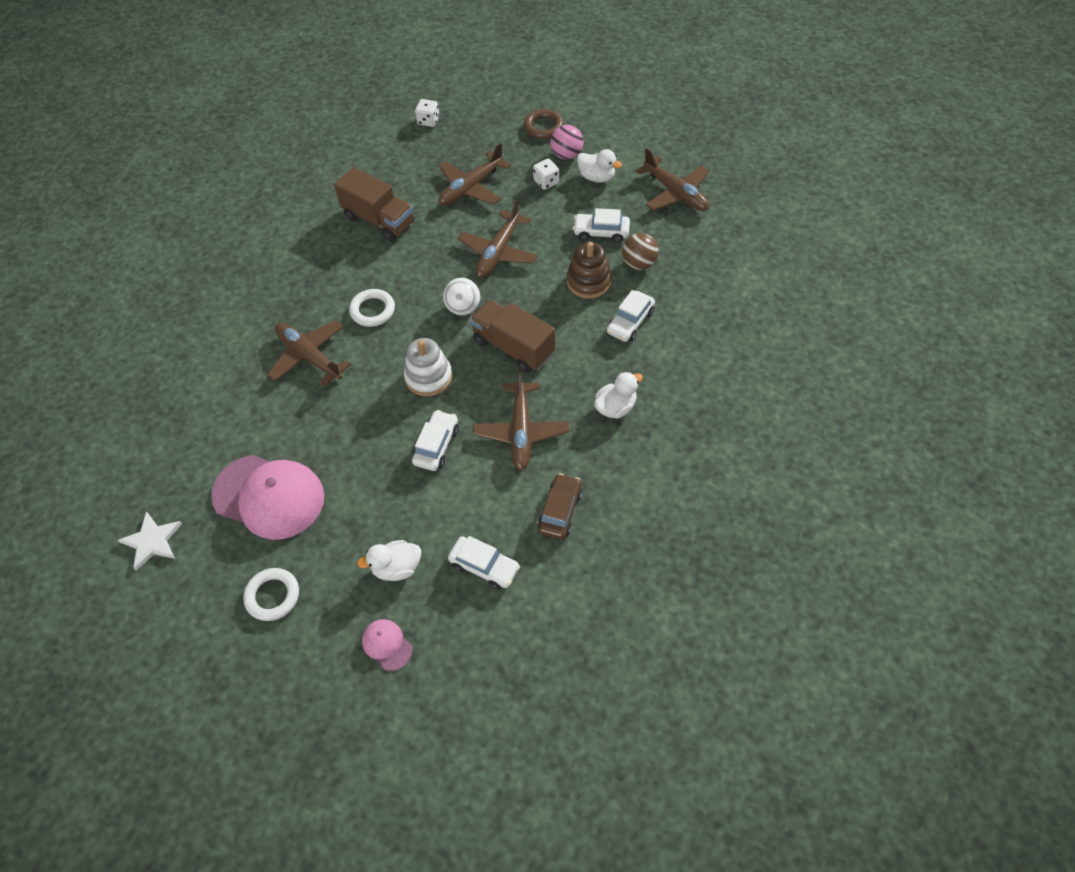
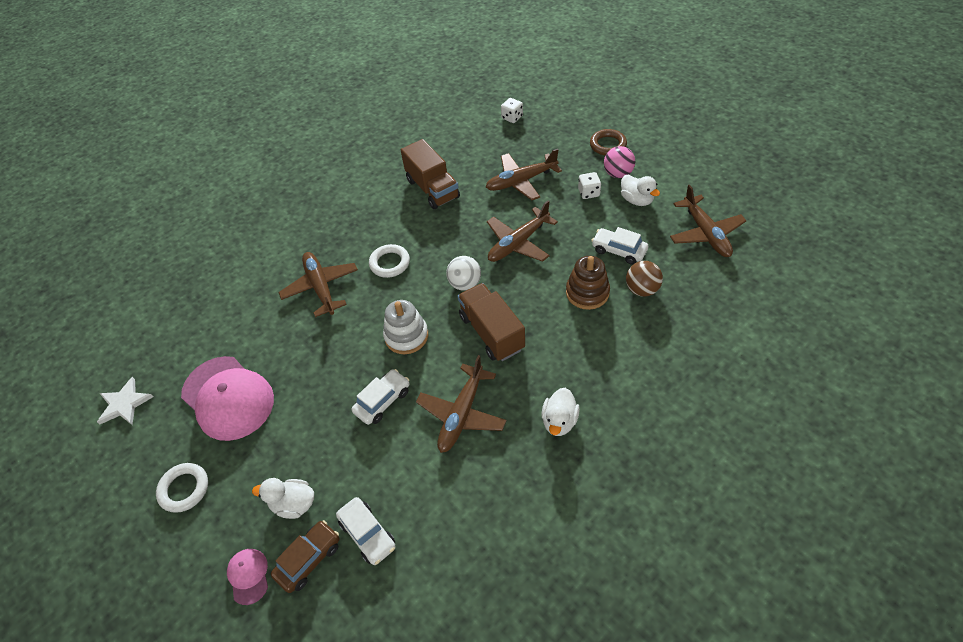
camera: 25 degrees right, 5 degrees down
brown car [537,473,583,540] -> brown car moved to [271,520,340,593]
white duck [594,372,643,419] -> white duck turned 120 degrees clockwise [542,388,580,436]
white car [607,290,655,342] -> none

